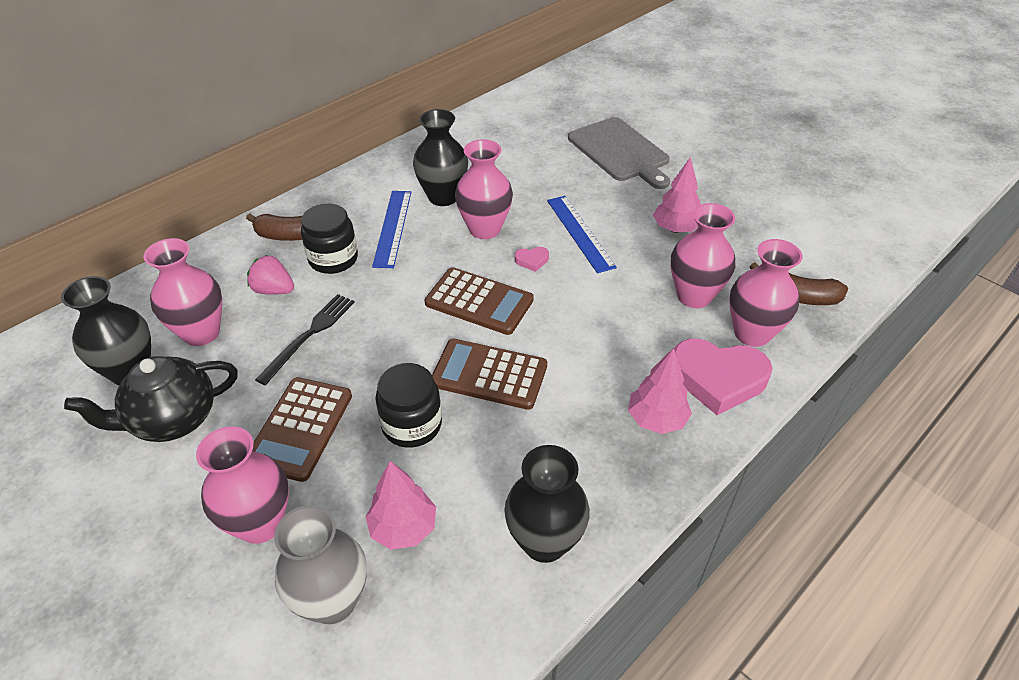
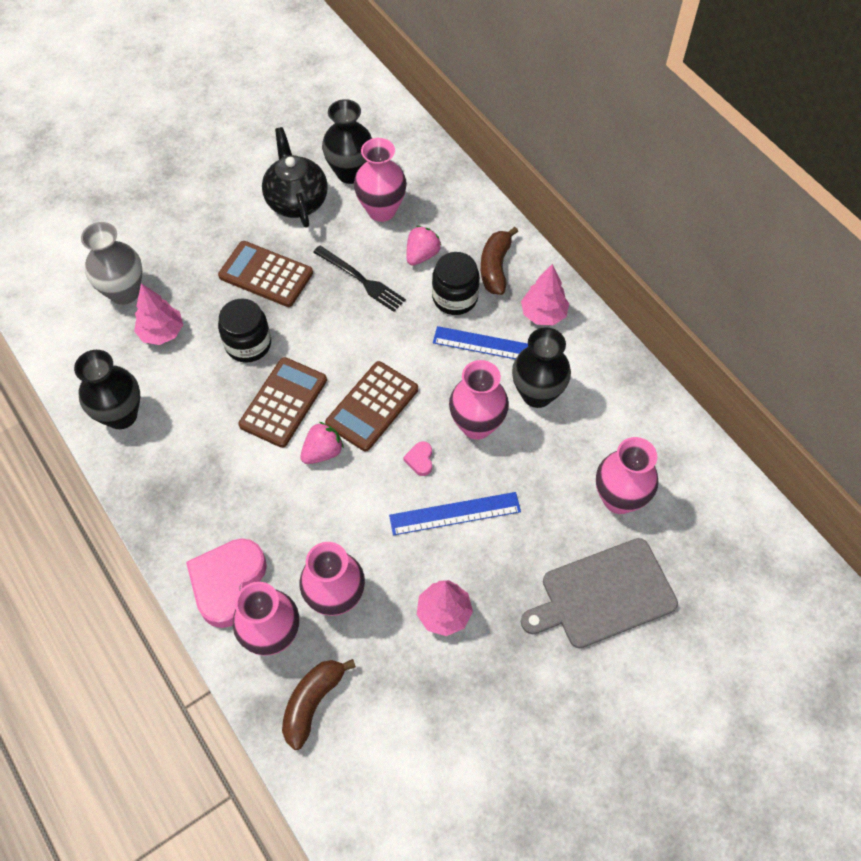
camera: 100 degrees right, 15 degrees up
pink vase [196,426,289,544] -> pink vase moved to [596,437,658,514]
pink tree [628,348,692,434] -> pink tree moved to [521,264,569,325]
none -> pink strawberry [300,422,344,464]

